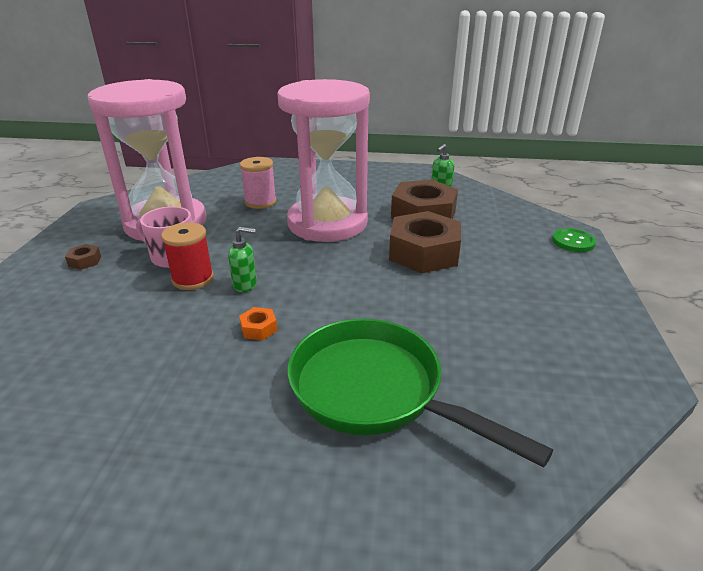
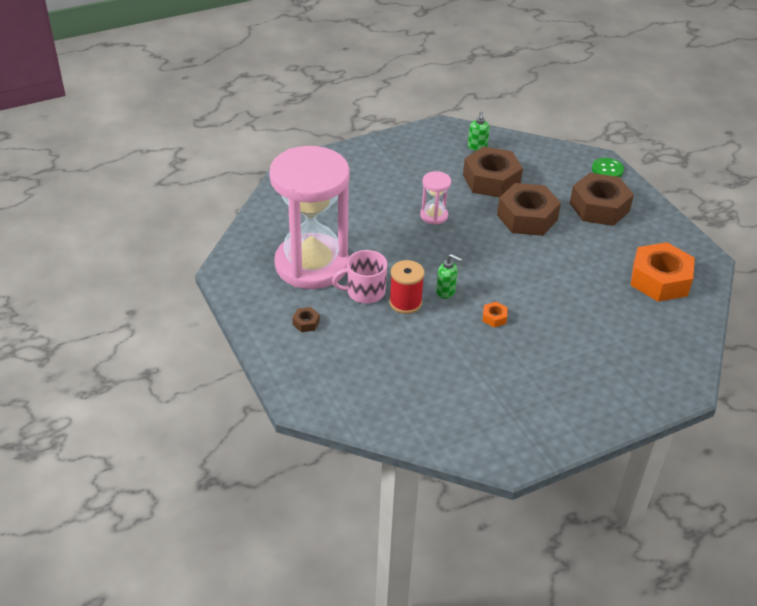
camera: 35 degrees left, 10 degrees up
green soap dispenser [228,227,257,292] -> green soap dispenser turned 60 degrees clockwise [436,254,462,299]
pink spool [240,157,277,209] -> none
pink hourglass [277,79,370,242] -> pink hourglass [420,171,451,225], size x0.40
green pan [288,319,553,468] -> none
none -> brown nut [570,173,634,226]
none -> orange nut [631,242,695,302]

